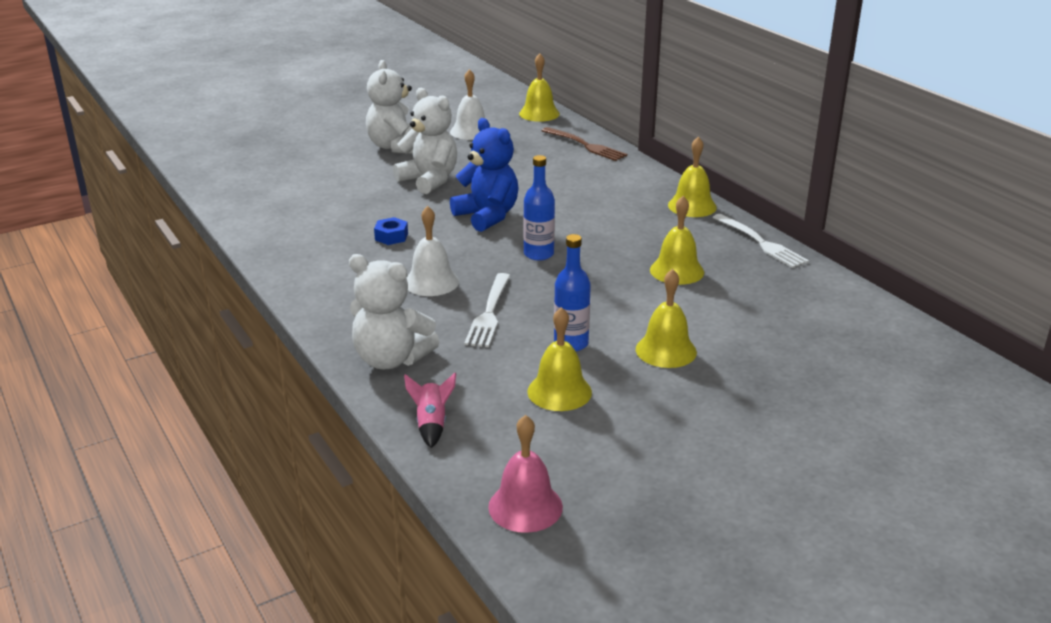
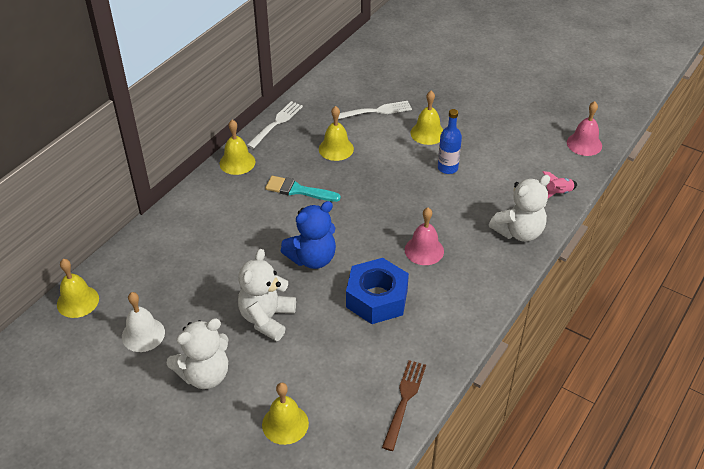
camera: 115 degrees left, 15 degrees up
white teddy bear [349,254,439,369] -> white teddy bear turned 60 degrees clockwise [489,175,550,242]
blue nut [374,217,408,245] -> blue nut [346,258,409,324], size x2.33
white bell [407,206,459,296] -> pink bell [405,208,444,265]
blue teddy bear [450,118,519,232] -> blue teddy bear turned 150 degrees counterclockwise [281,201,336,269]
white fork [464,273,510,347] -> white fork moved to [338,101,412,119]
blue bottle [524,155,555,261] -> none
yellow bell [527,307,592,411] -> yellow bell moved to [262,383,309,445]
brown fork [542,127,627,161] -> brown fork moved to [382,360,426,451]
none -> turquoise brush [265,176,341,202]

